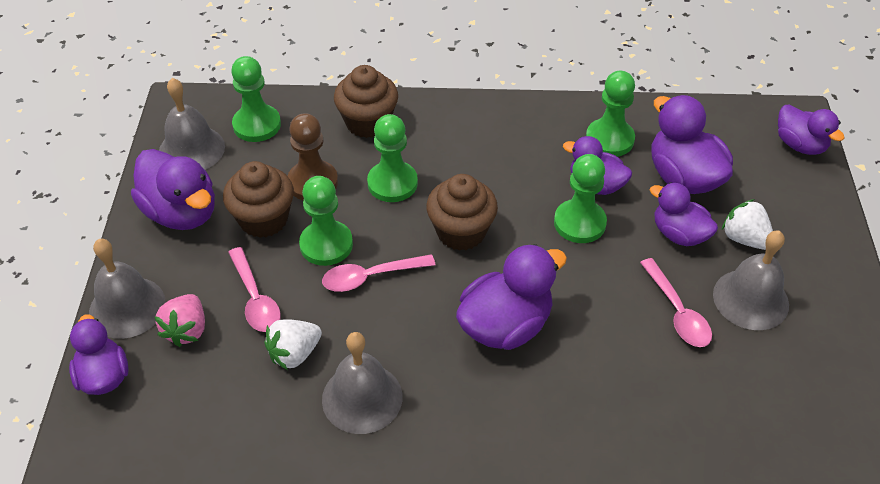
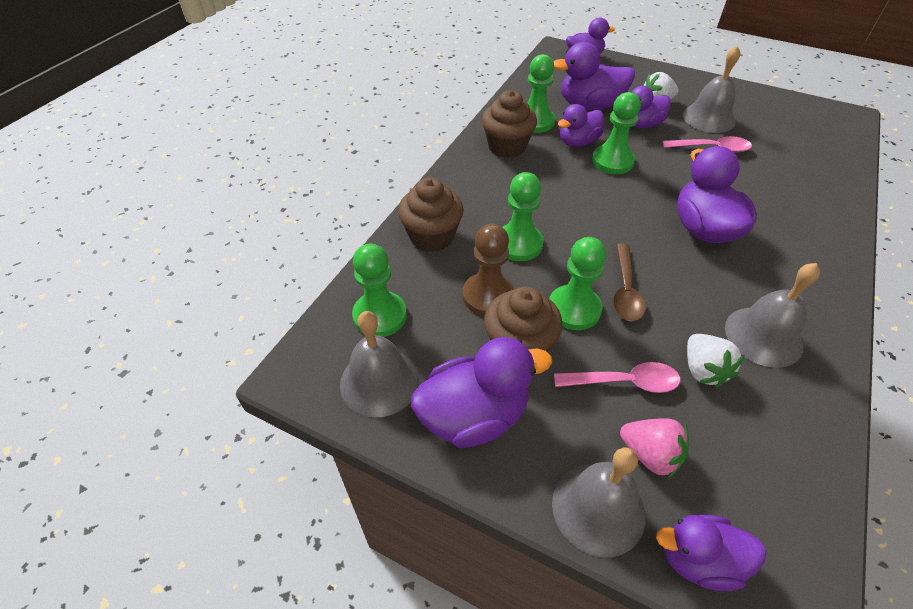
camera: 65 degrees left, 0 degrees up
pink spoon [322,254,435,292] -> brown spoon [613,243,646,322]
brown cupcake [426,174,498,251] -> brown cupcake moved to [482,90,537,158]

